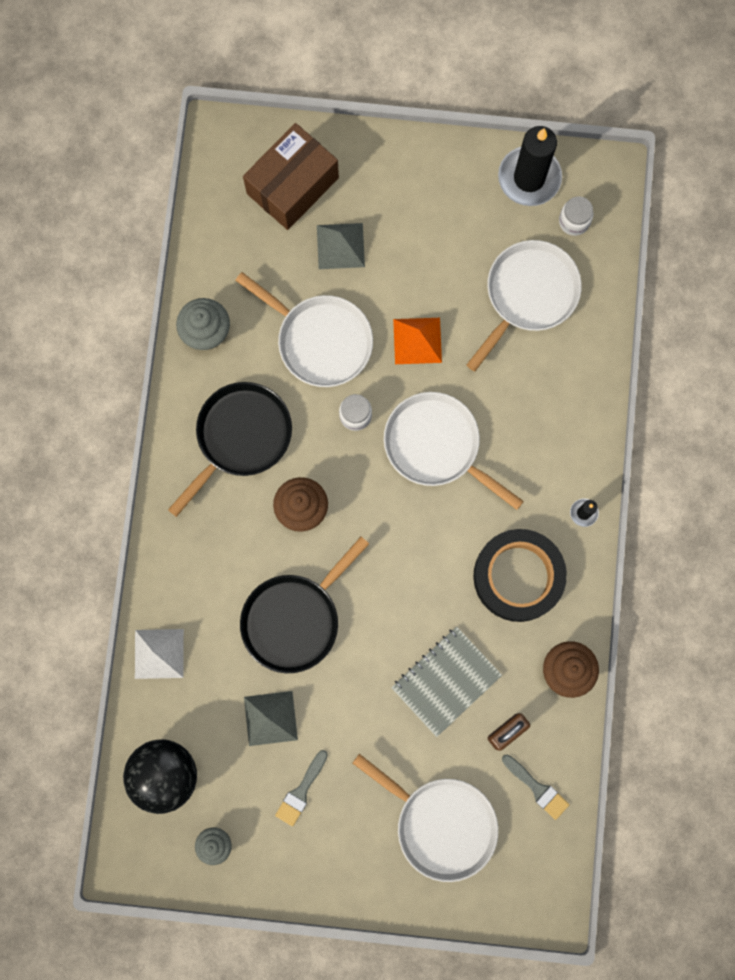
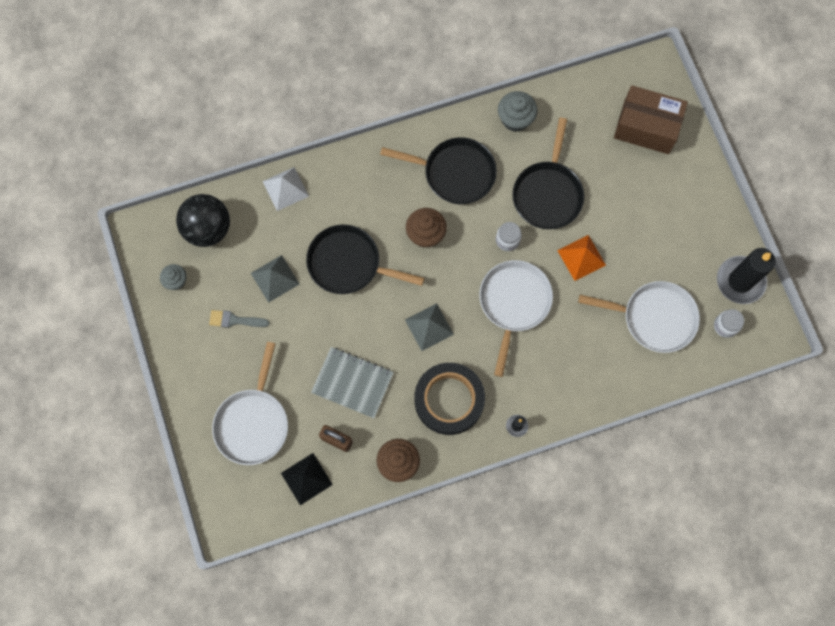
camera: 65 degrees right, 5 degrees down
white pan [235,272,373,387] -> black pan [512,118,584,229]
grey pyramid [317,223,365,269] -> grey pyramid moved to [405,303,454,351]
grey brush [502,754,569,820] -> black pyramid [281,453,333,505]

